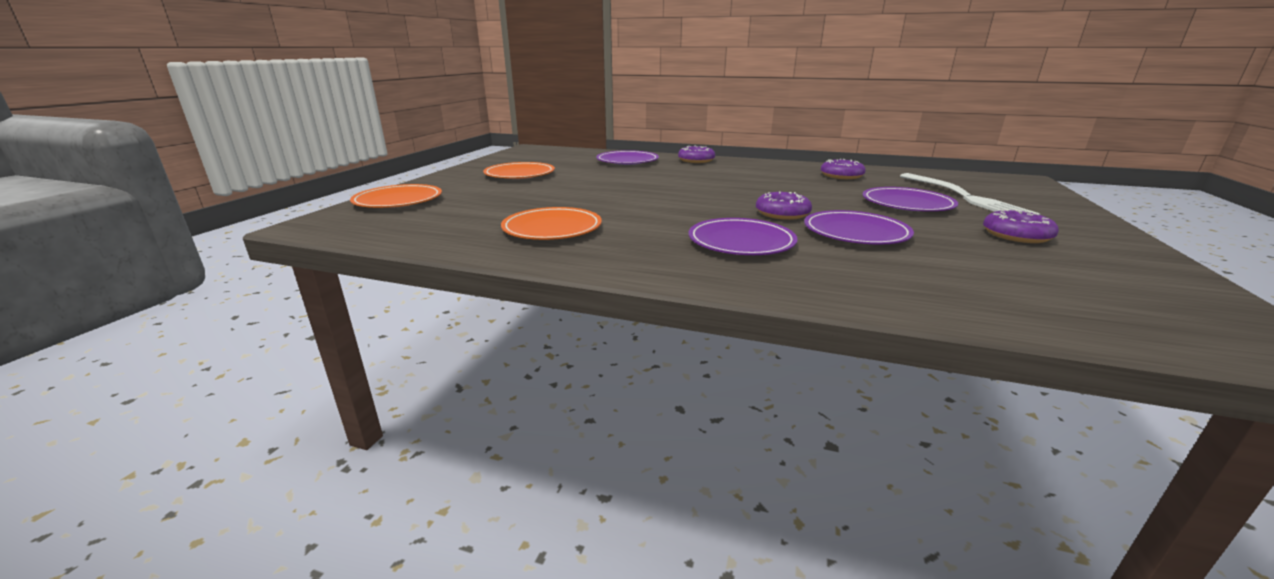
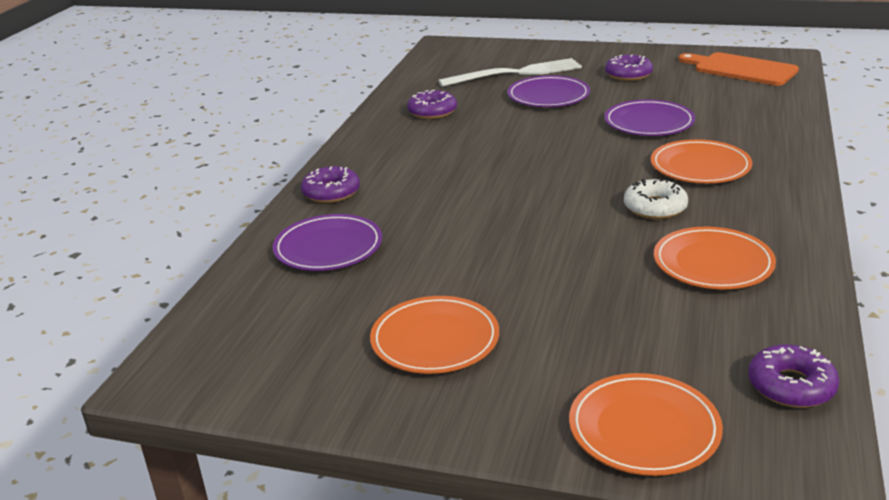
camera: 90 degrees left, 5 degrees up
purple plate [689,218,798,255] -> orange plate [651,139,752,183]
purple donut [756,191,812,220] -> purple donut moved to [748,344,839,408]
none -> white donut [624,179,688,219]
none -> orange cutting board [678,52,799,86]

